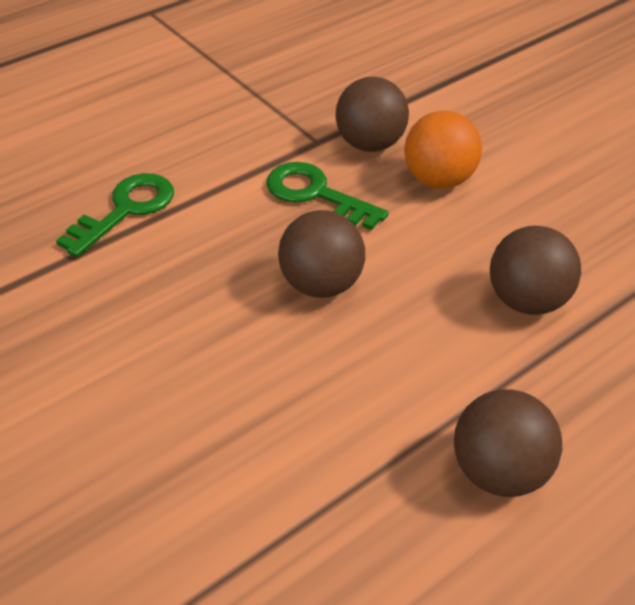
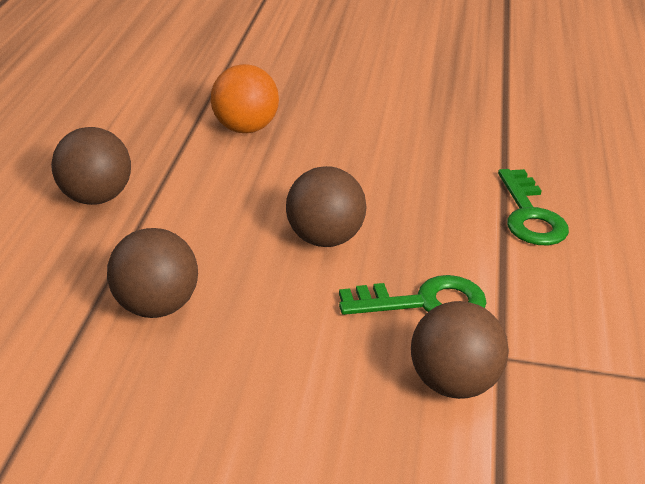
camera: 135 degrees right, 10 degrees down
orange ball [404,111,482,189] -> orange ball moved to [211,64,279,133]

